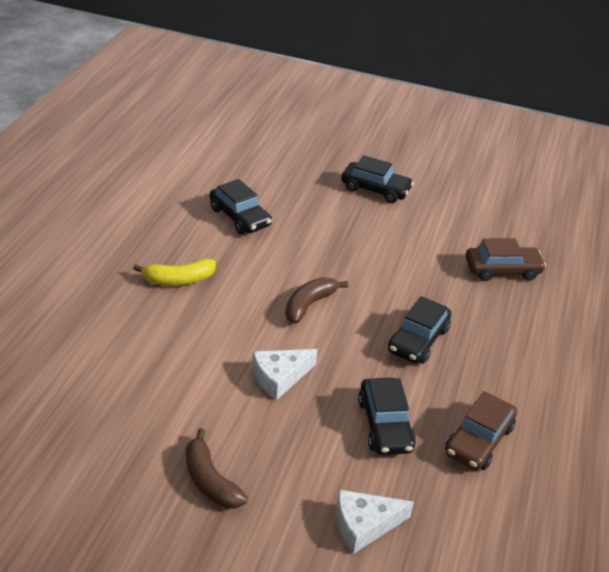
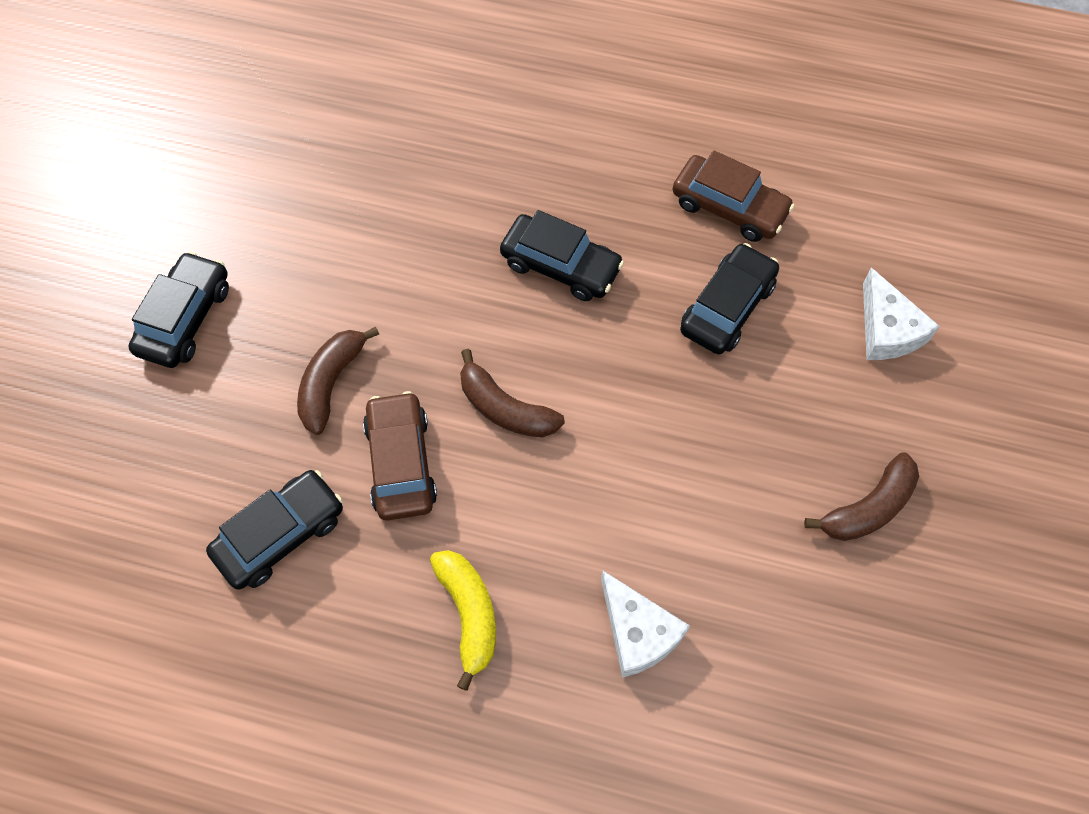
camera: 90 degrees left, 25 degrees up
white cheese [252,349,318,400] -> white cheese moved to [601,571,690,678]
black car [358,378,416,455] -> black car turned 45 degrees counterclockwise [680,243,779,355]
brown car [465,238,546,281] -> brown car moved to [363,391,437,520]
none -> brown banana [297,327,379,435]

